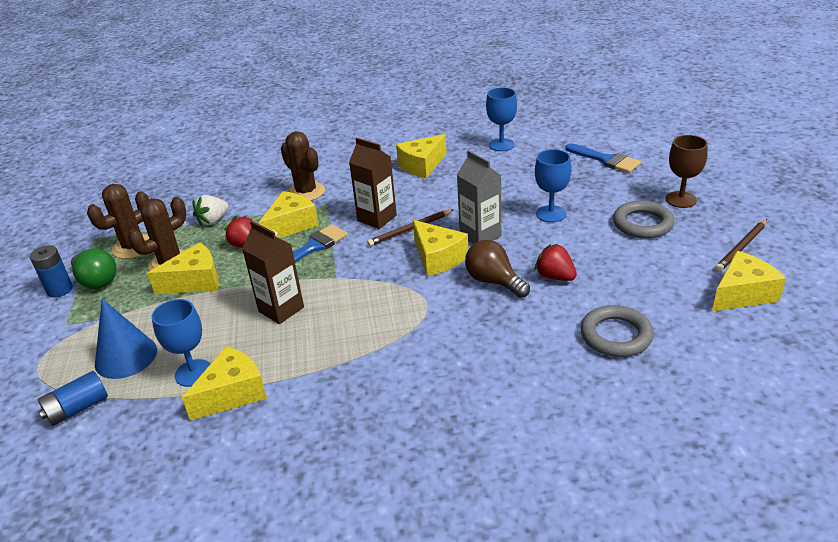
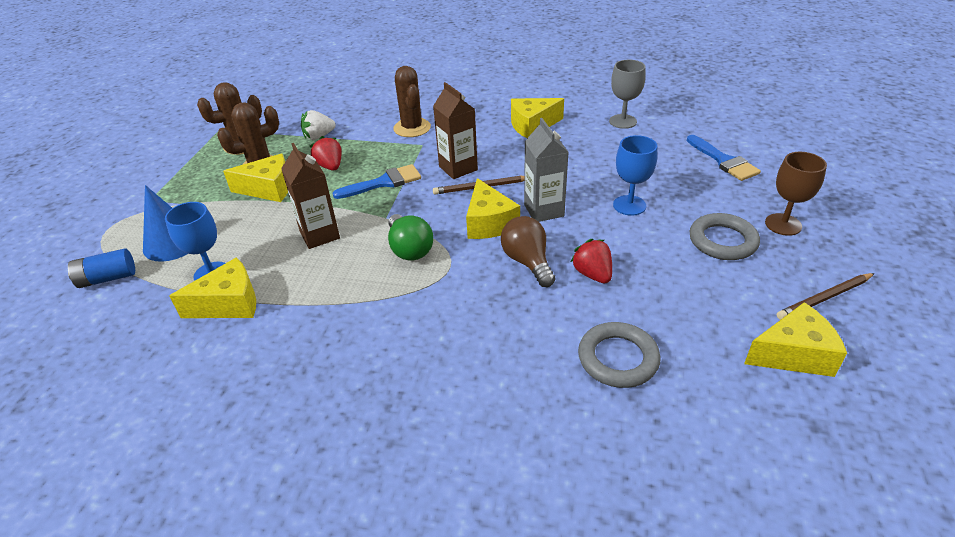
camera: 20 degrees right, 5 degrees up
blue battery [30,245,73,298] -> none
green light bulb [71,248,117,289] -> green light bulb moved to [388,214,433,260]
yellow cheese [259,191,319,238] -> none
blue goblet [486,87,517,151] -> grey goblet [609,60,646,129]

